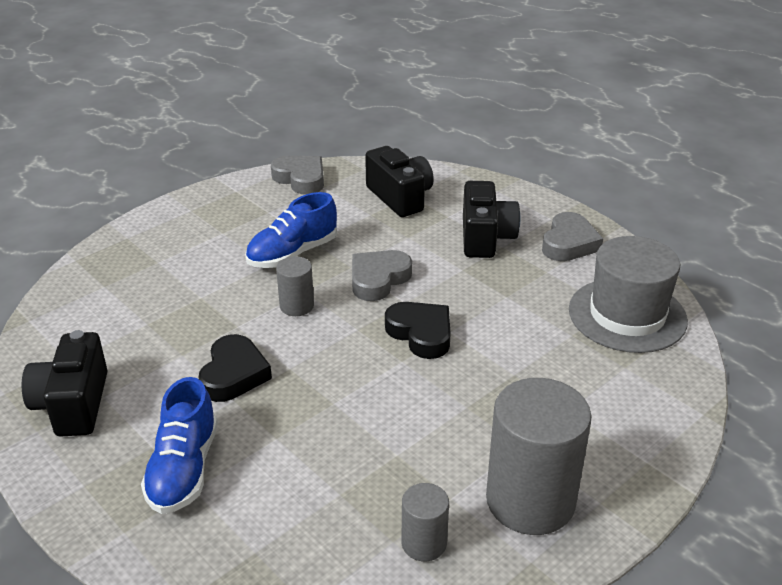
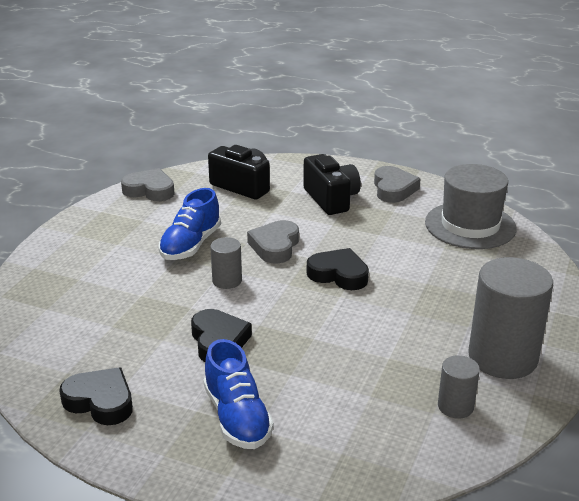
camera: 25 degrees left, 5 degrees down
black camera [21,330,108,436] -> black heart [59,367,133,425]

